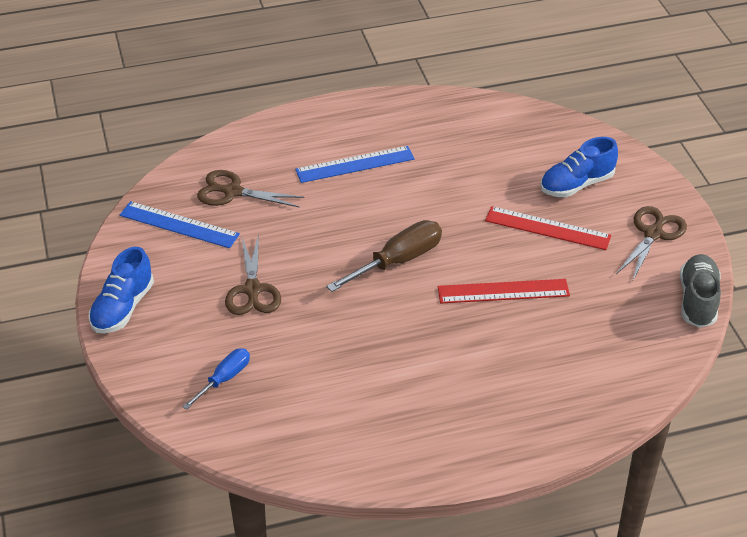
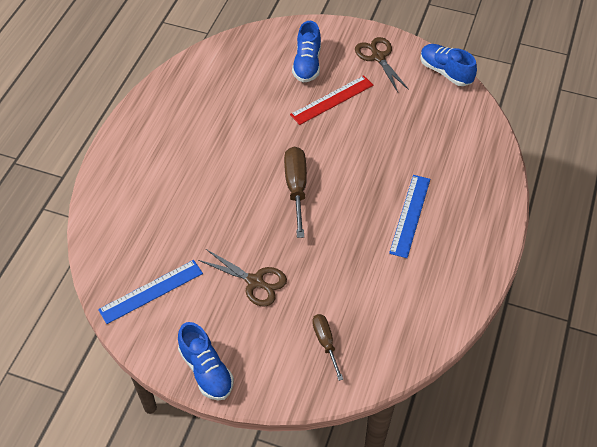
camera: 55 degrees left, 10 degrees up
blue screwdriver [182,348,250,410] -> brown screwdriver [312,314,343,381]
brown scissors [197,170,304,208] -> none
blue ruler [295,146,415,183] -> blue ruler moved to [389,175,430,258]
red ruler [438,279,570,303] -> none
grey shoe [680,254,721,328] -> blue shoe [420,44,477,86]

